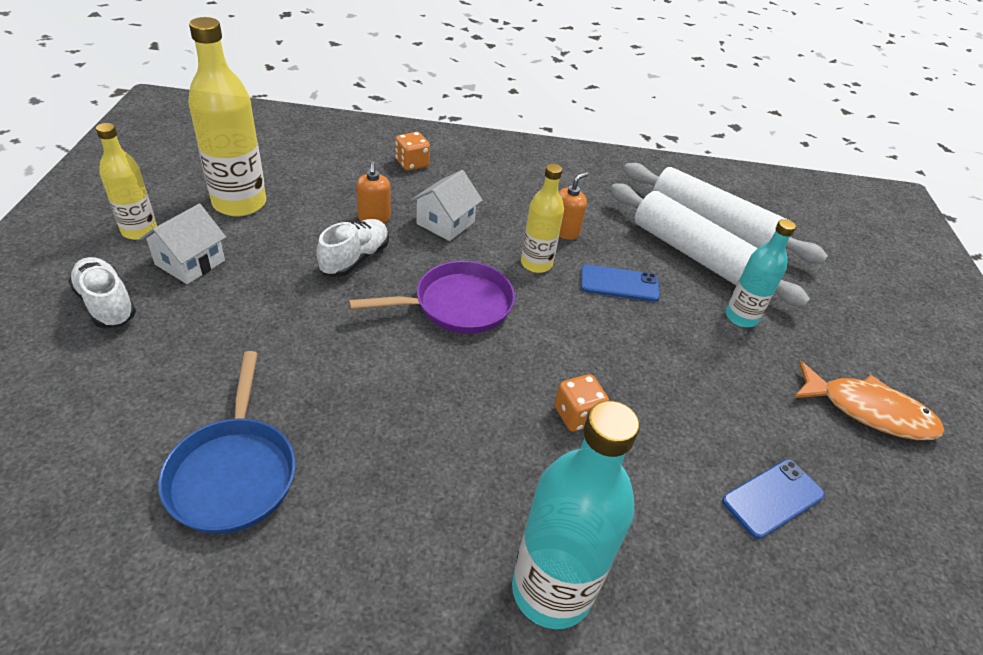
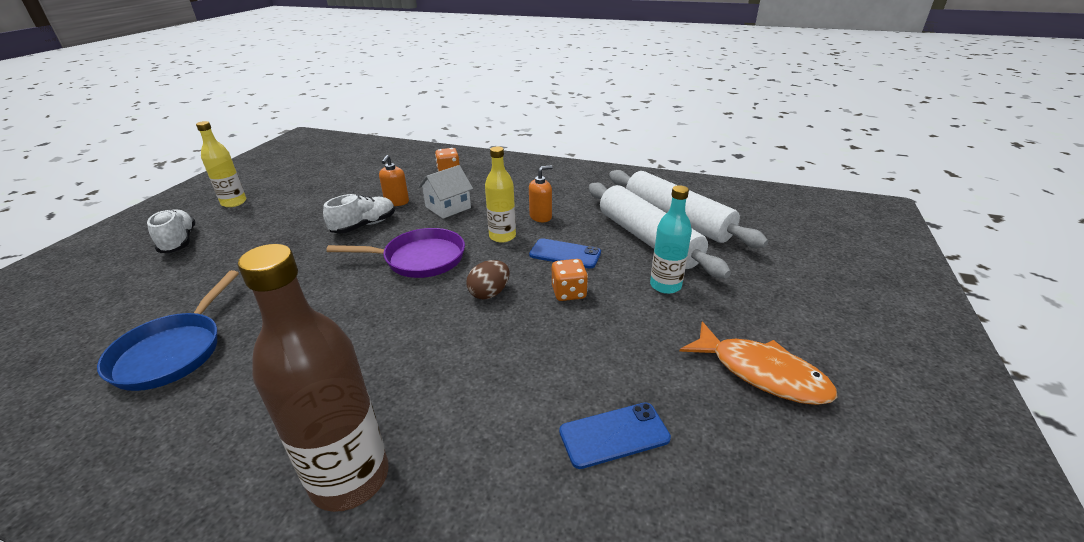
camera: 20 degrees right, 10 degrees down
white house [140,204,226,284] -> none
yellow bottle [188,17,266,216] -> none
turquoise bottle [512,401,639,629] -> brown bottle [238,244,389,512]
orange dice [555,374,609,431] -> orange dice moved to [552,259,588,301]
none -> brown egg [466,260,510,299]

